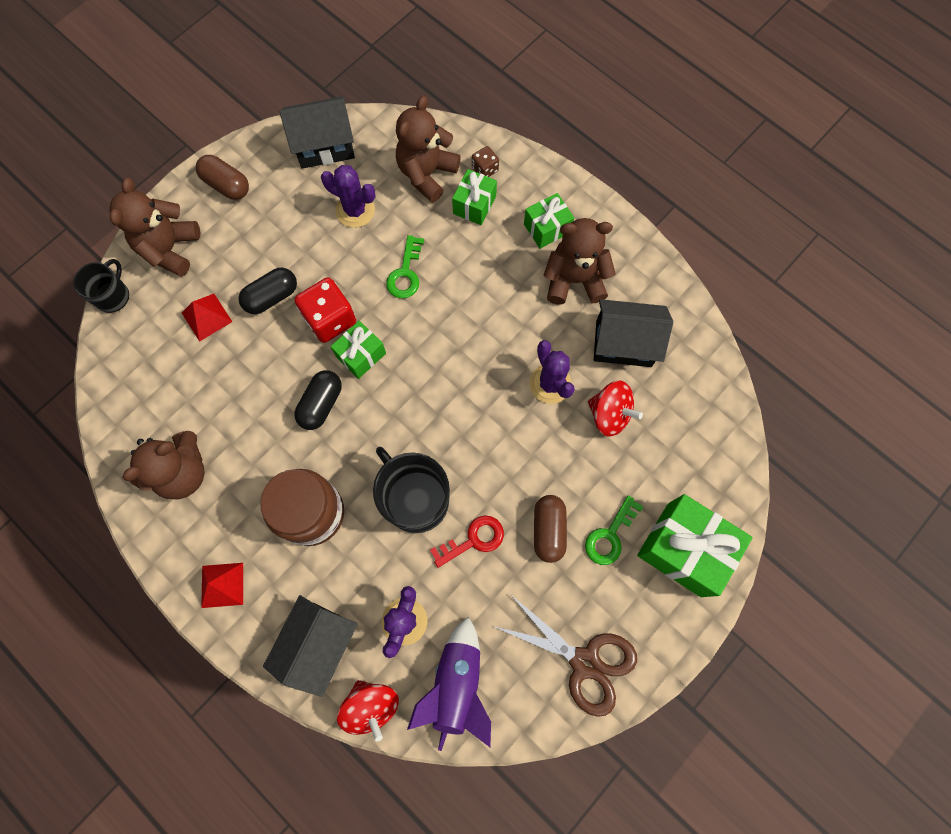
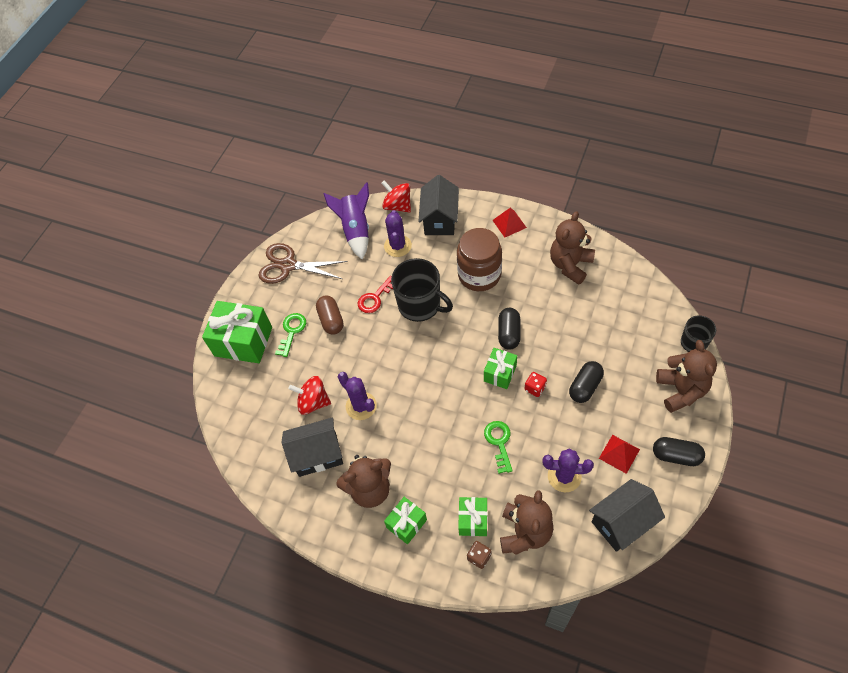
camera: 165 degrees right, 15 degrees down
red pyramid [182,294,232,342] -> red pyramid moved to [599,435,640,474]
brown capsule [196,155,249,200] -> black capsule [653,437,705,466]
red dice [294,277,356,343] -> red dice [524,372,547,397], size x0.52

